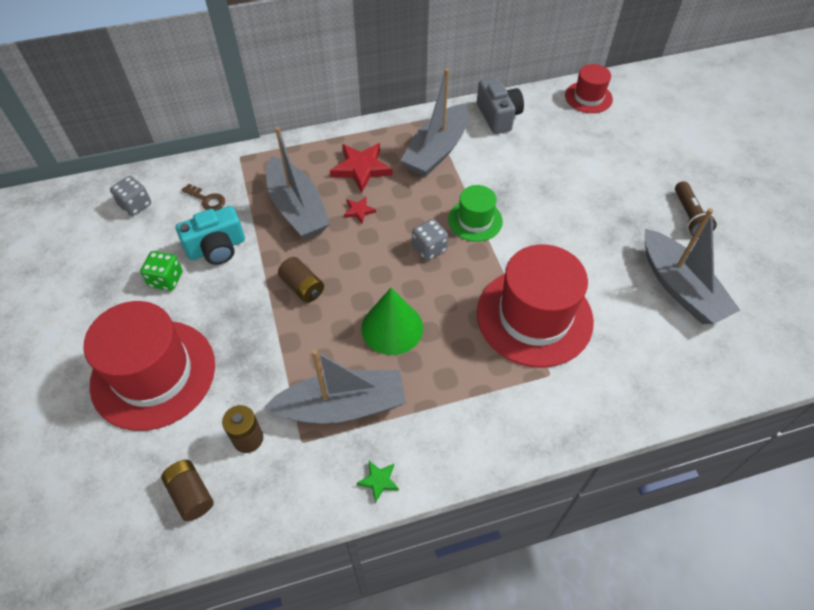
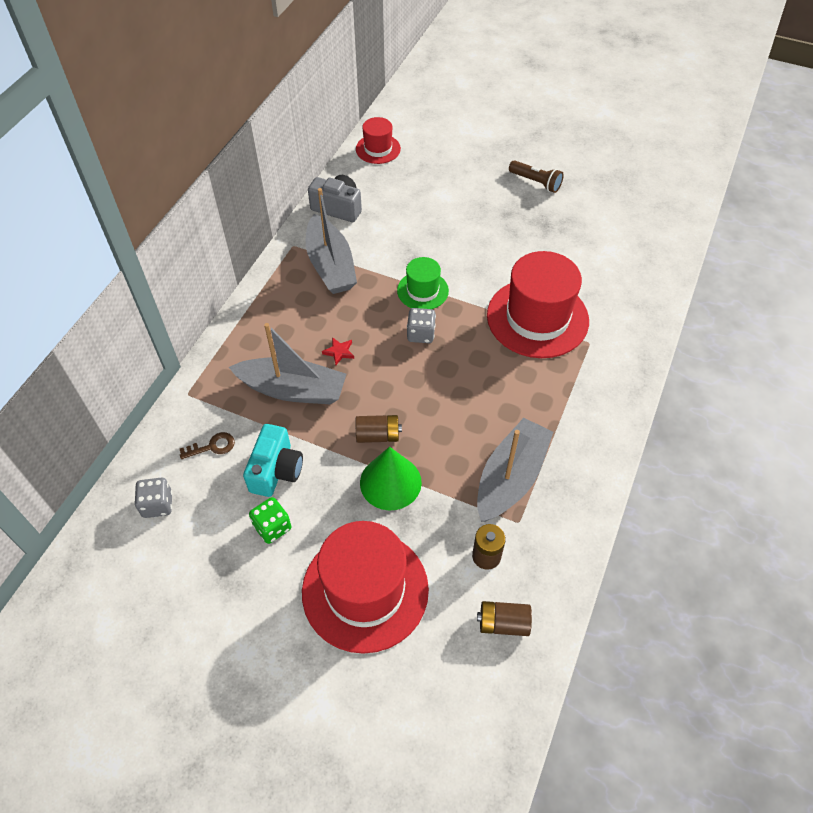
camera: 50 degrees left, 0 degrees up
red star [330,143,393,193] -> none
green star [357,461,399,503] -> none
green cone [361,288,423,355] -> green cone moved to [360,447,422,510]
grey boat [644,208,740,324] -> none

